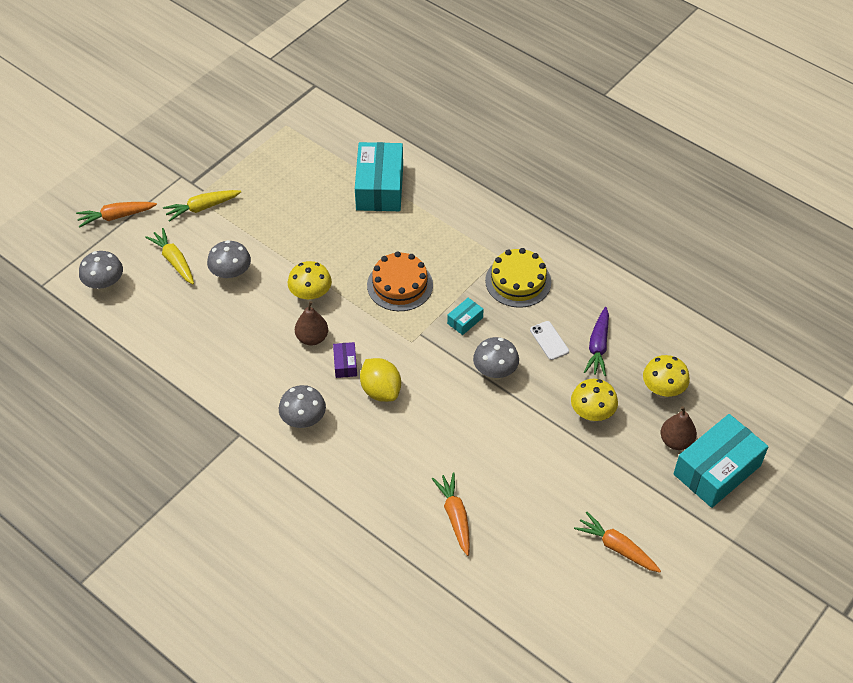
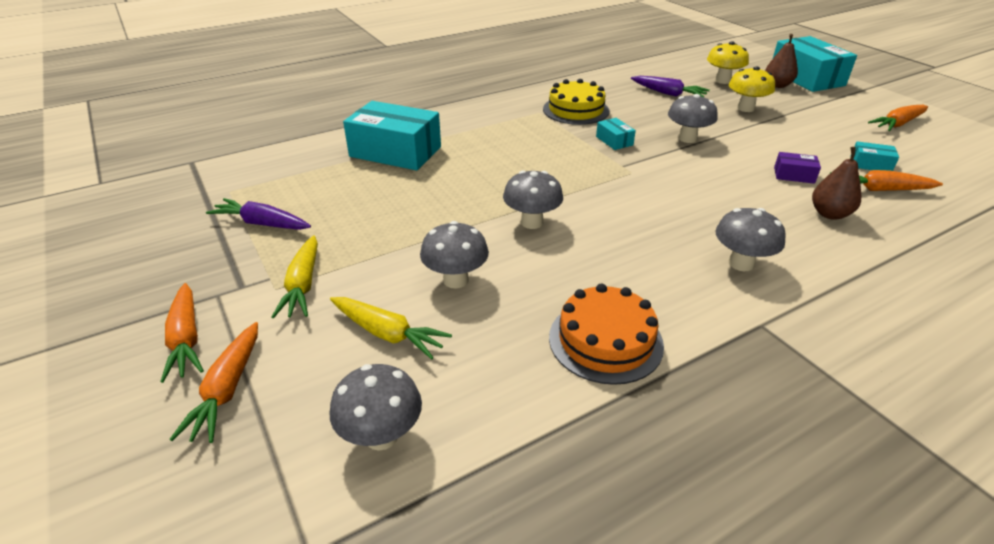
camera: 70 degrees left, 15 degrees down
yellow carrot [145,228,194,284] -> yellow carrot turned 135 degrees counterclockwise [330,297,452,360]
yellow mushroom [288,261,332,302] -> grey mushroom [503,170,563,229]
brown pear [295,301,328,346] -> brown pear moved to [812,147,861,220]
purple box [333,342,357,378] -> purple box moved to [774,152,821,184]
yellow lemon [360,358,401,402] -> none
orange cake [367,251,433,311] -> orange cake moved to [549,283,664,385]
white phone [530,321,569,360] -> none
none -> orange carrot [160,283,204,383]
none -> purple carrot [206,198,311,230]
none -> turquoise box [850,141,899,171]

